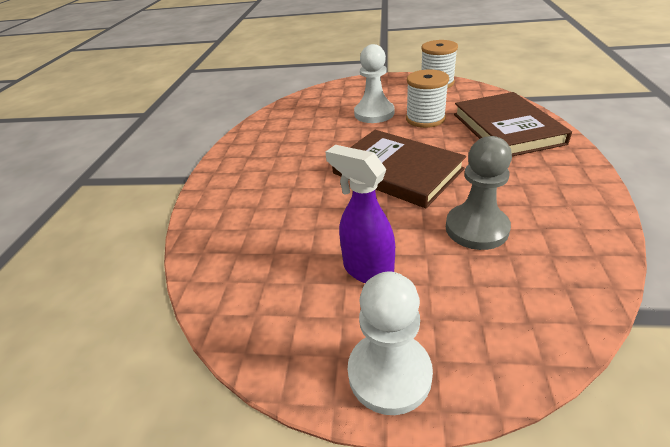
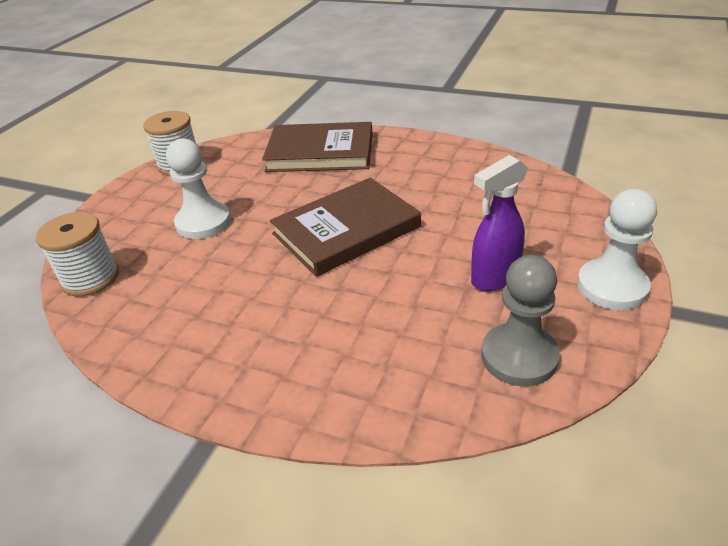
camera: 75 degrees left, 0 degrees up
white spool [406,69,449,128] -> white spool moved to [36,212,119,296]
grey pawn [446,136,512,250] -> grey pawn moved to [481,255,560,386]

